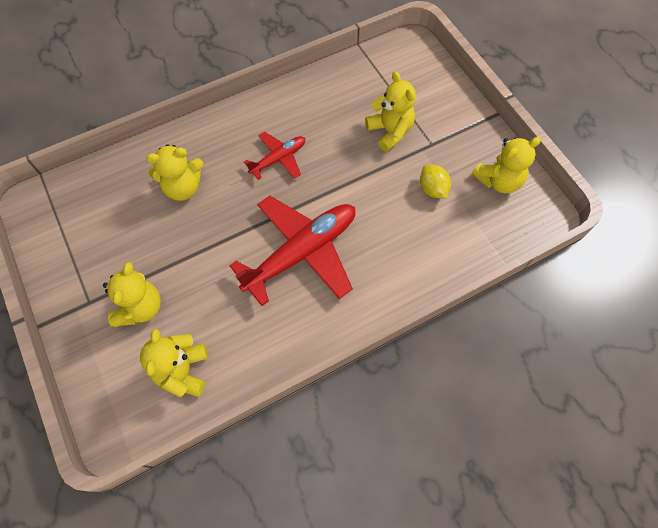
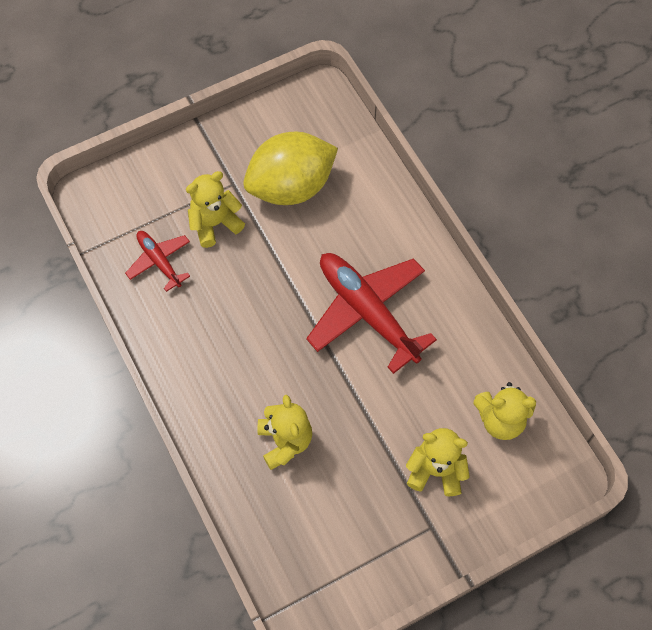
camera: 90 degrees left, 0 degrees up
red plane [244,132,305,180] -> red plane moved to [125,231,190,292]
yellow lemon [420,165,451,199] -> yellow lemon [243,132,338,205], size x2.29
yellow teddy bear [472,137,541,193] -> none

